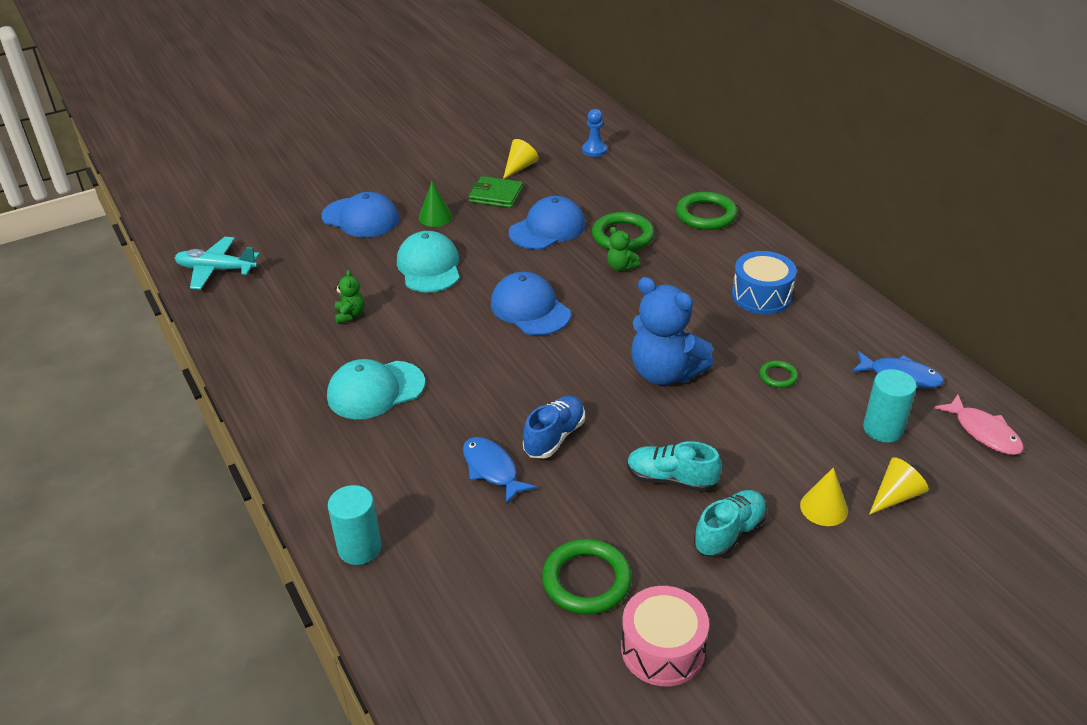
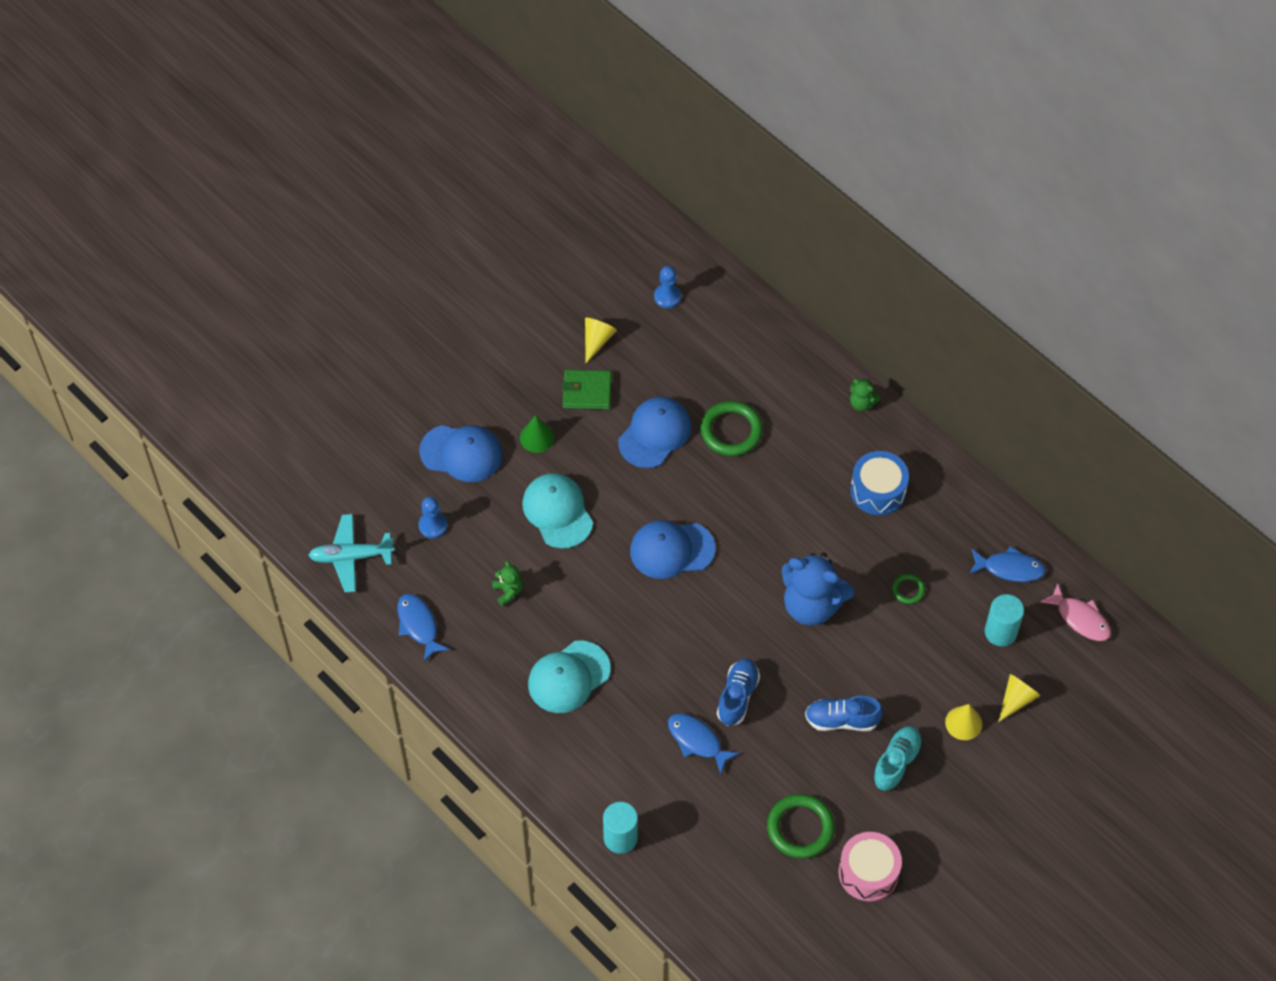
camera: 15 degrees left, 20 degrees up
blue cap [490,272,571,335] -> blue cap turned 45 degrees counterclockwise [630,520,715,579]
green teddy bear [607,227,640,271] -> green teddy bear moved to [850,379,880,411]
turquoise shoe [627,441,722,492] -> blue shoe [805,696,883,731]
green ring [676,192,737,230] -> none
none -> blue fish [397,594,450,662]
none -> blue pawn [419,497,447,539]

